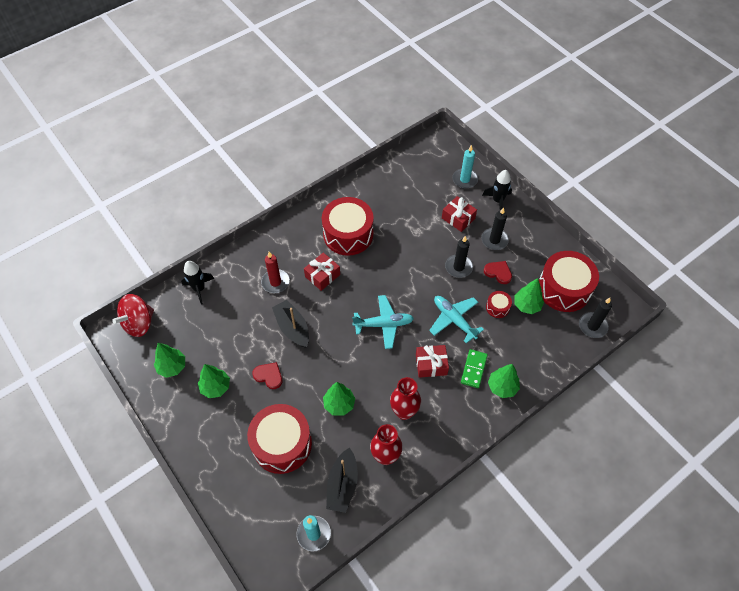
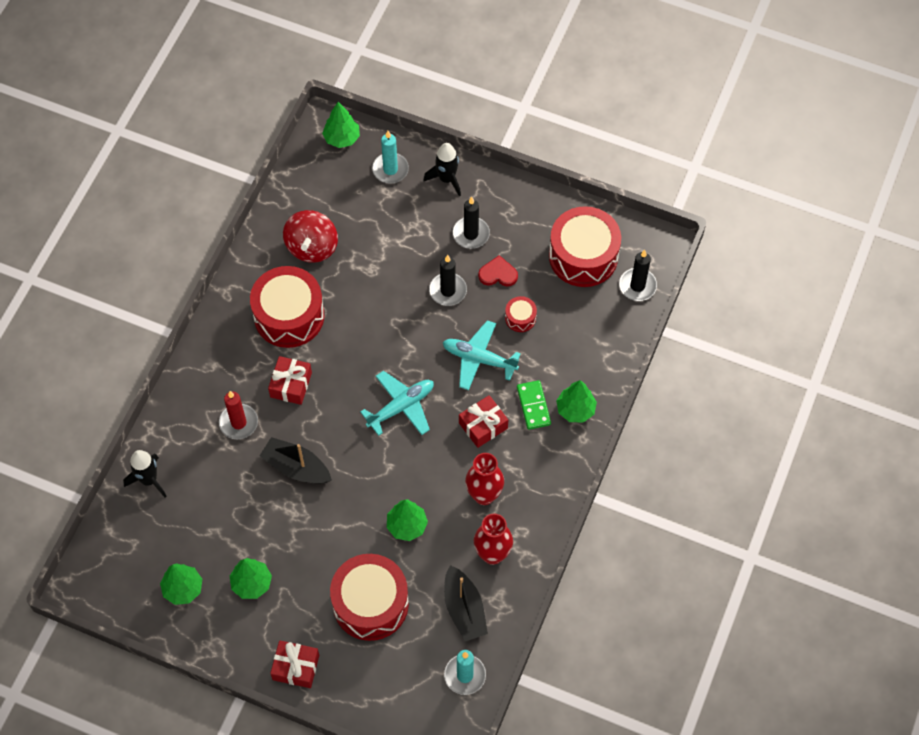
camera: 30 degrees left, 5 degrees up
red spinning top [112,294,154,337] -> red spinning top moved to [283,210,338,263]
red heart [252,362,282,389] -> none
red gift [442,196,477,232] -> red gift moved to [270,640,319,688]
green tree [514,278,544,314] -> green tree moved to [322,102,360,148]

